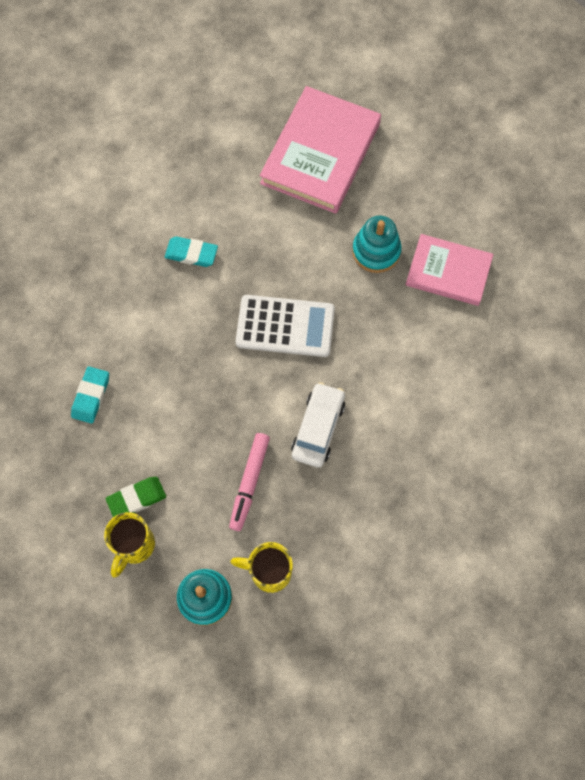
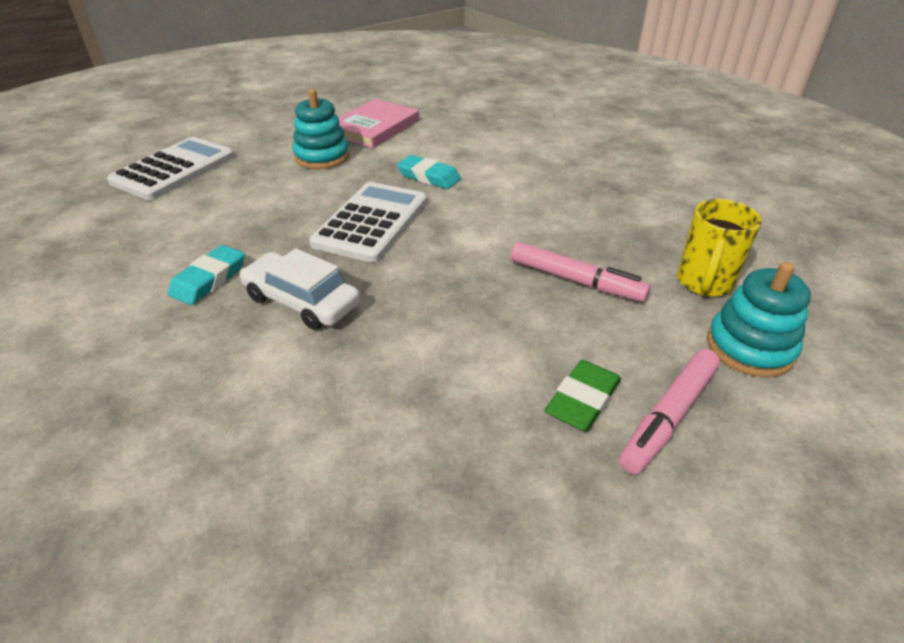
camera: 75 degrees left, 30 degrees down
turquoise eraser [71,366,109,424] -> turquoise eraser moved to [397,155,461,189]
yellow mug [104,512,155,578] -> pink marker [619,349,720,474]
green eraser [105,477,166,517] -> green eraser turned 45 degrees clockwise [544,360,621,432]
pink book [260,86,381,214] -> white calculator [107,137,235,200]
white car [291,382,345,467] -> white car moved to [240,249,360,330]

